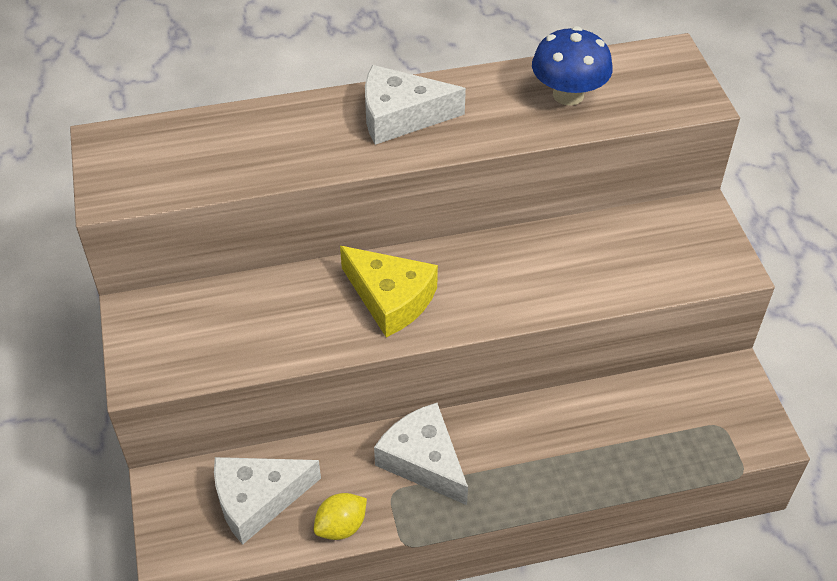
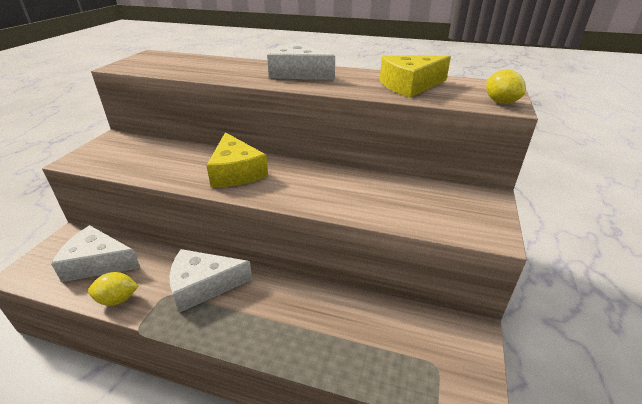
camera: 30 degrees right, 15 degrees down
white cheese [374,403,468,505] -> white cheese turned 90 degrees counterclockwise [170,249,253,313]
blue mushroom [532,26,613,106] -> yellow cheese [380,55,451,98]
none -> yellow lemon [486,70,526,104]

